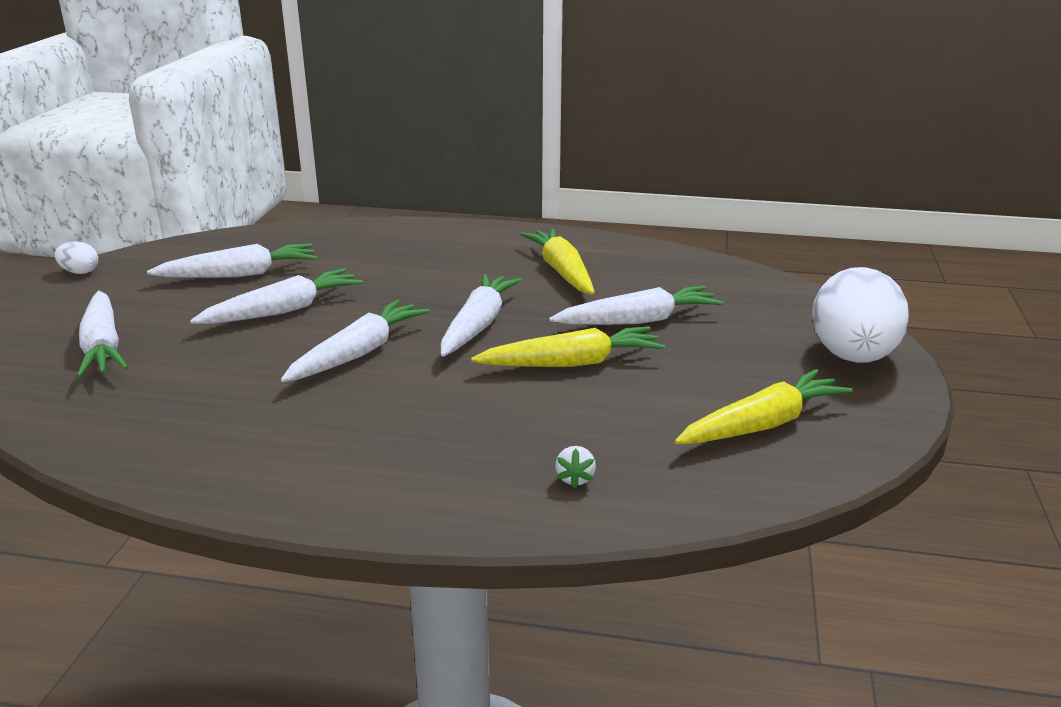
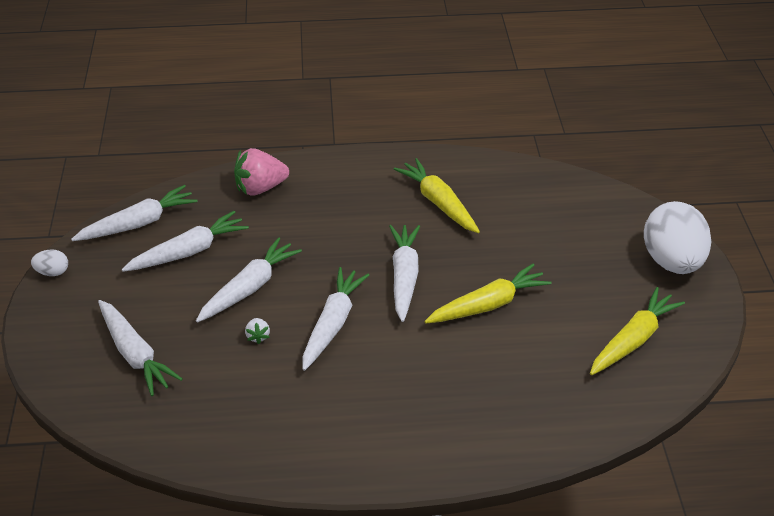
camera: 15 degrees left, 15 degrees up
white carrot [549,286,723,325] -> white carrot moved to [71,185,198,241]
white strawberry [555,446,596,489] -> white strawberry moved to [245,318,270,344]
none -> pink strawberry [234,148,289,196]

